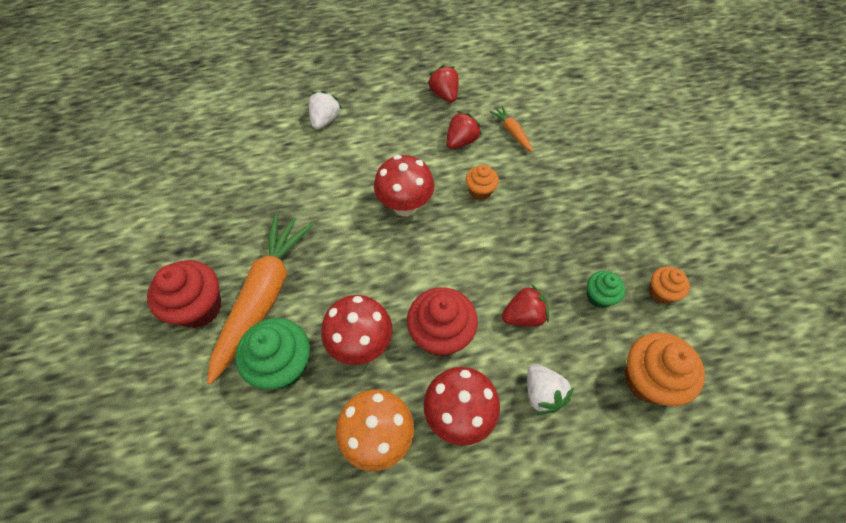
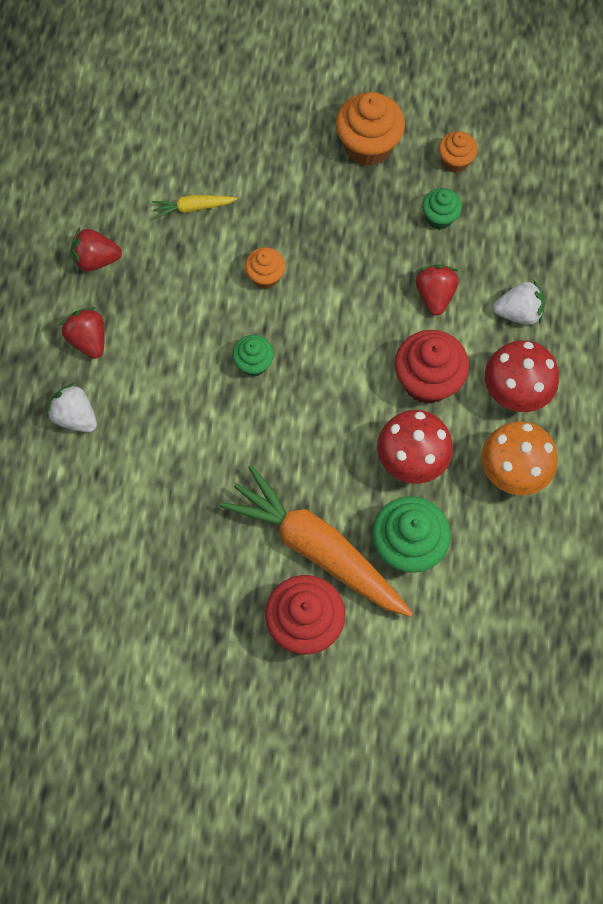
camera: 70 degrees left, 10 degrees up
red mushroom [374,155,434,216] -> green cupcake [232,335,274,377]
red strawberry [446,111,482,149] -> red strawberry moved to [60,307,105,359]
orange carrot [490,106,533,152] -> yellow carrot [152,195,237,219]
orange cupcake [624,333,705,406] -> orange cupcake moved to [336,92,405,166]

